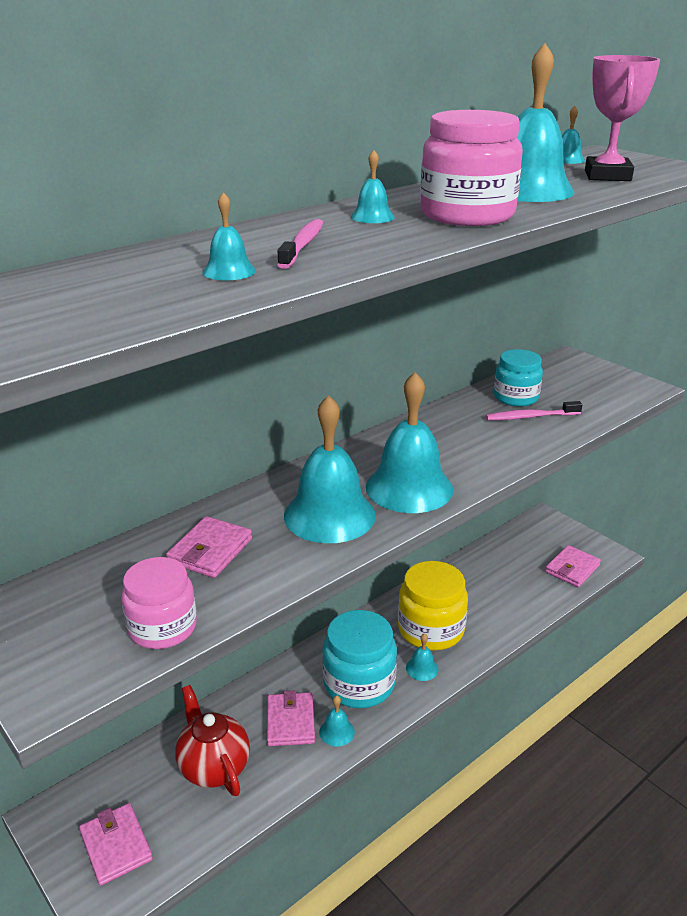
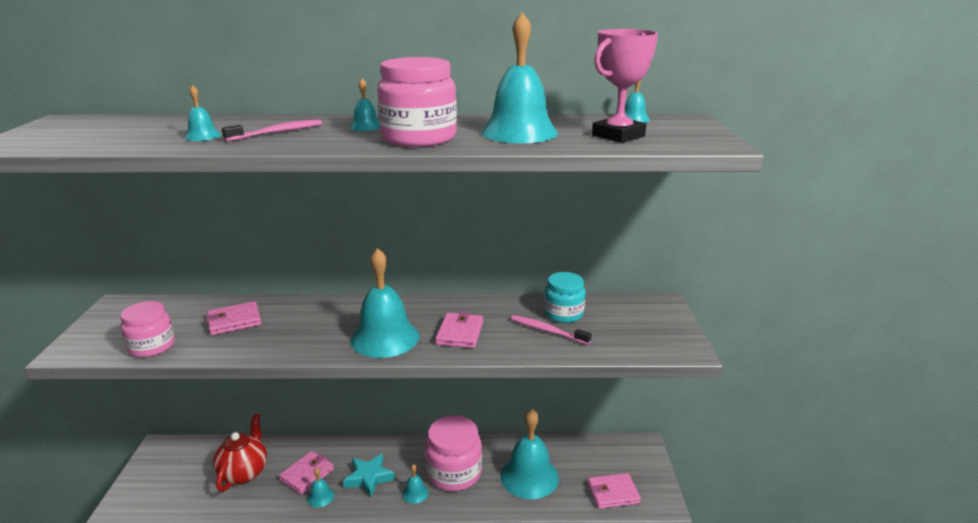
camera: 40 degrees right, 5 degrees down
pink wallet [79,803,153,886] -> pink wallet moved to [435,311,483,348]
turquoise bell [284,395,376,543] -> turquoise bell moved to [500,409,559,499]
turquoise jar [322,610,397,708] -> turquoise star [343,453,395,497]
yellow jar [398,561,468,651] -> pink jar [425,415,482,491]

